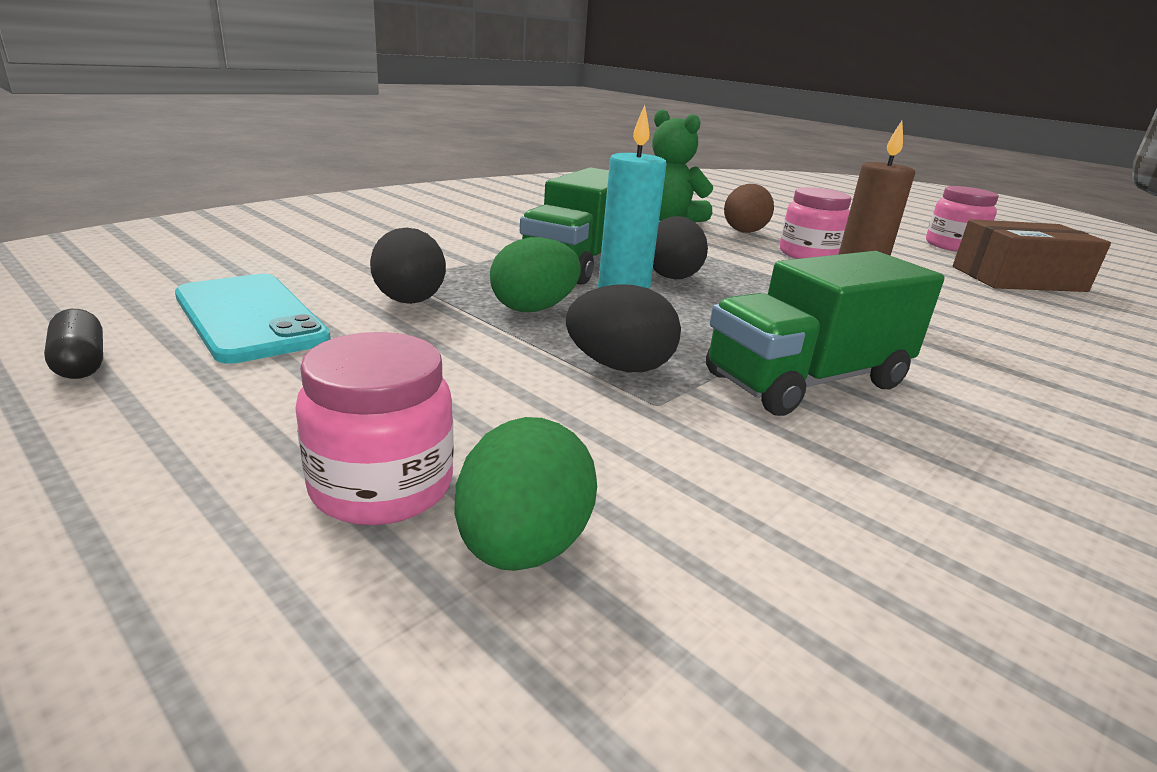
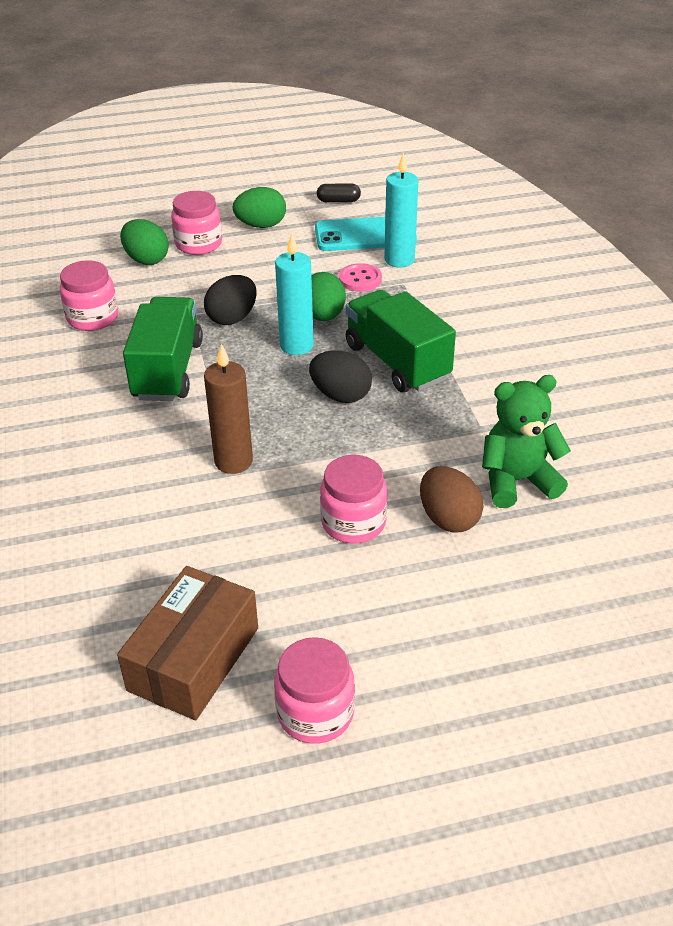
camera: 125 degrees right, 15 degrees up
black egg [370,227,446,304] -> pink button [339,263,382,291]
none -> pink jar [60,260,118,331]
none -> green egg [233,187,286,228]
none -> turquoise candle [384,153,418,267]

